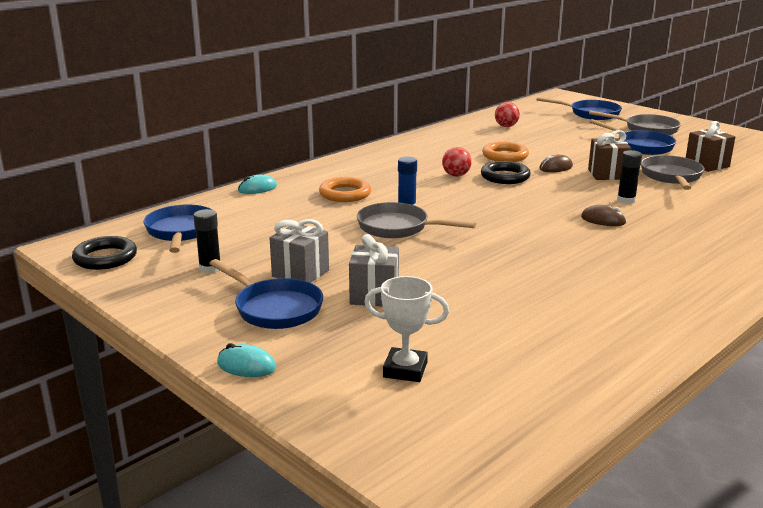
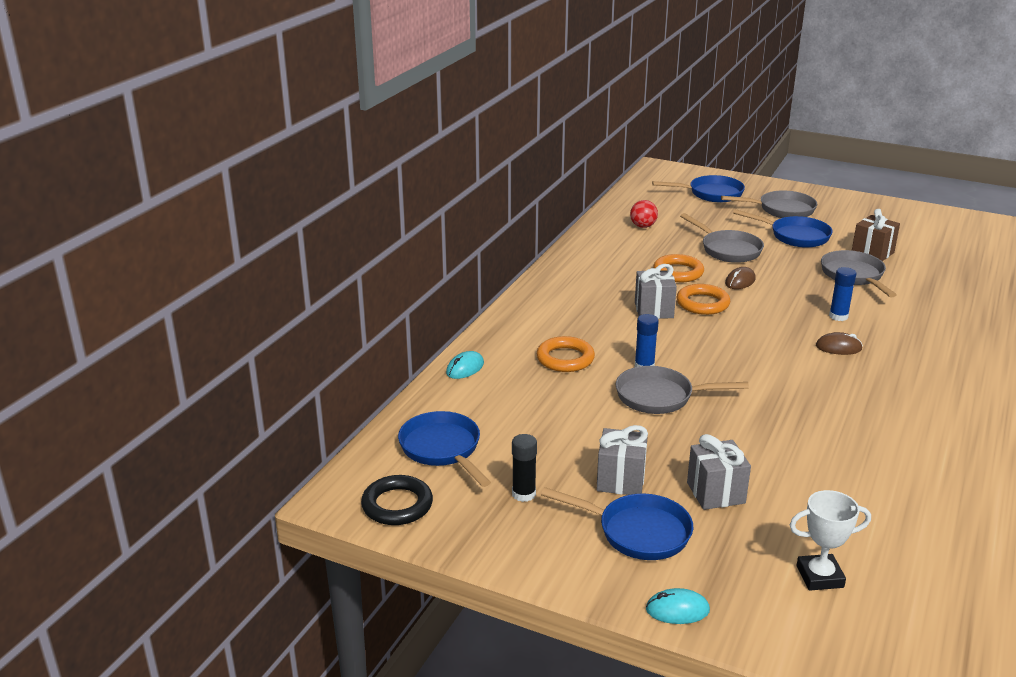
camera: 20 degrees left, 5 degrees up
red ball [442,147,472,177] -> grey gift [635,264,677,319]
black ring [481,161,531,184] -> orange ring [677,284,730,315]
brown gift [588,130,631,180] -> none
black glue stick [617,150,642,204] -> blue glue stick [829,267,856,321]
none -> grey pan [680,213,764,263]

